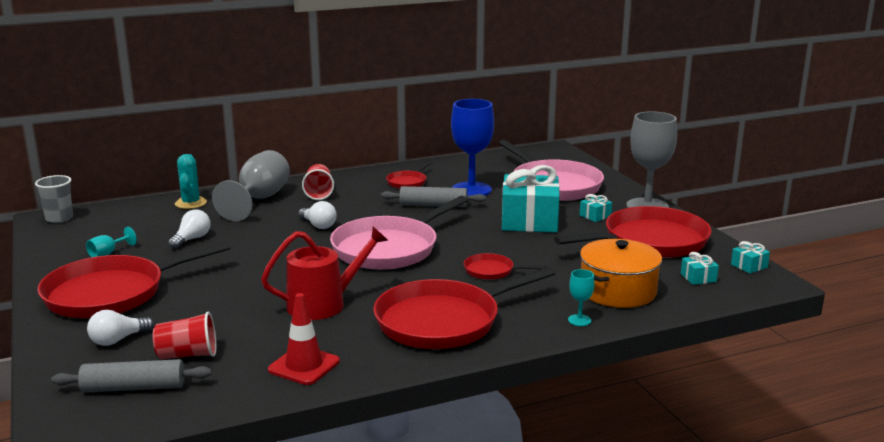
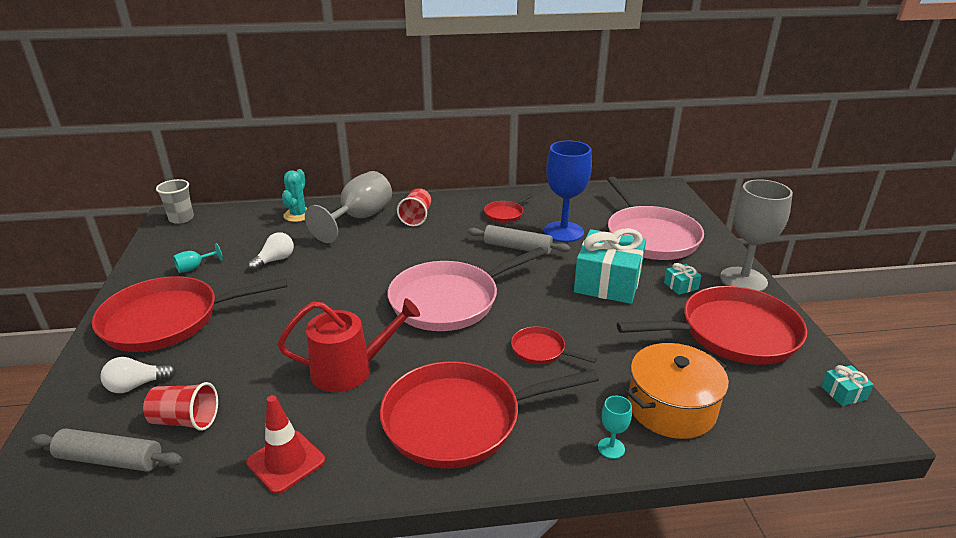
camera: 15 degrees right, 10 degrees up
white light bulb [298,201,337,229] -> none
turquoise gift [681,252,719,285] -> none

